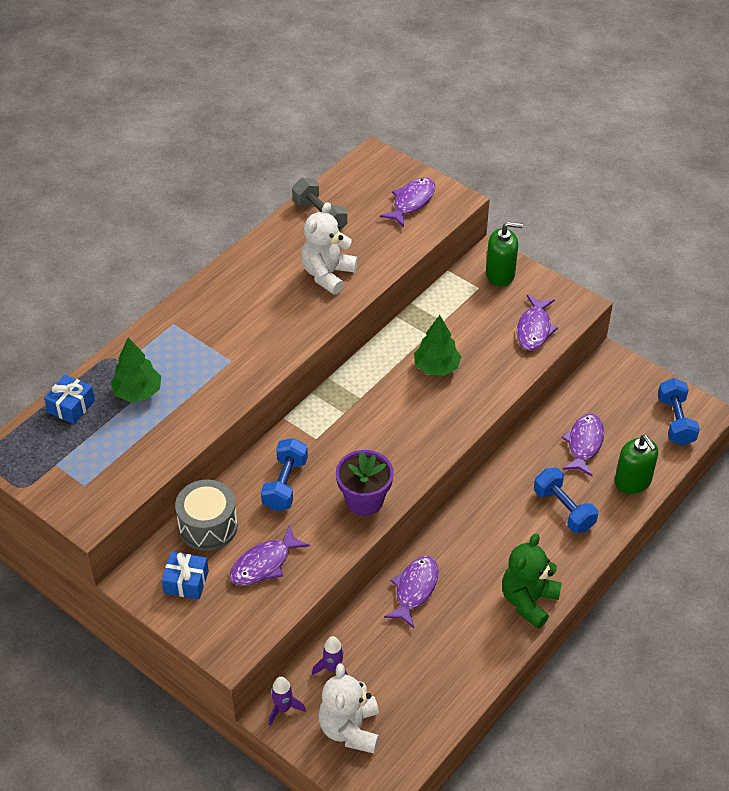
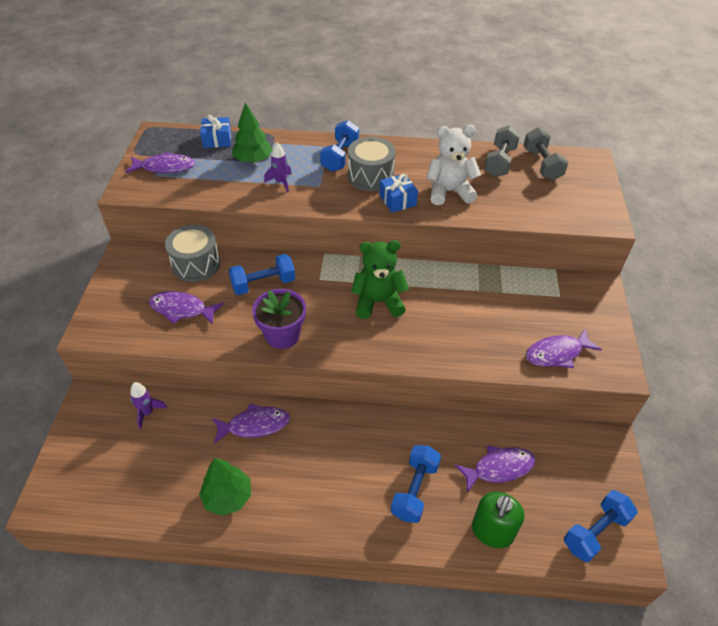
camera: 55 degrees right, 0 degrees up
blue gift [162,552,209,599] -> blue gift moved to [379,174,418,212]
purple rocket [269,677,306,726] -> purple rocket moved to [264,142,292,193]
white teddy bear [318,663,379,753] -> none
purple fish [380,177,435,227] -> purple fish moved to [126,152,195,173]
green tree [414,315,461,376] -> green tree moved to [199,458,251,516]
green soap dispenser [486,222,523,287] -> none
green teddy bear [502,534,562,629] -> green teddy bear moved to [351,240,409,319]
none -> blue dumbbell [320,120,359,172]
none -> grey drum [348,137,396,191]
none -> grey dumbbell [523,127,569,181]

